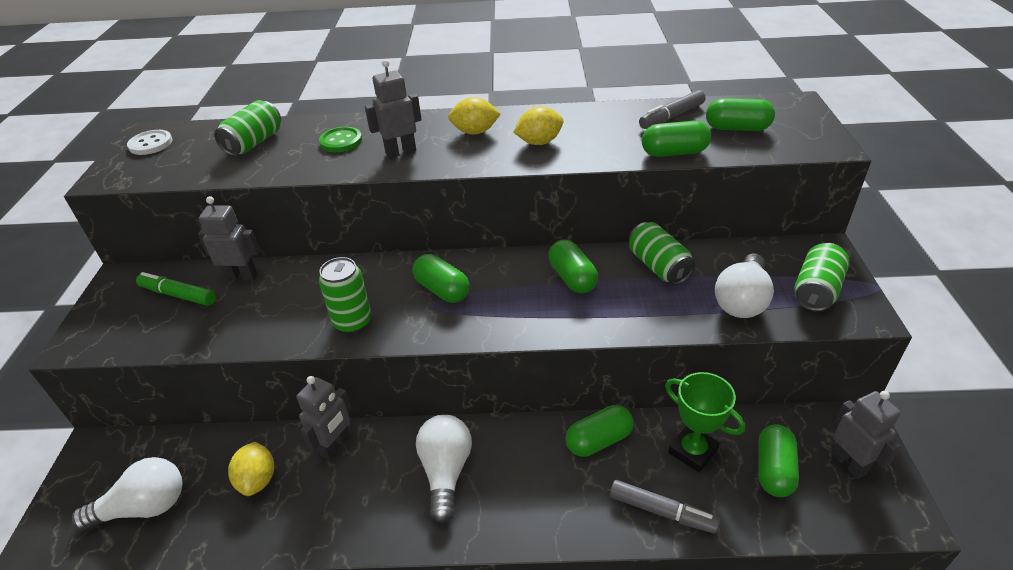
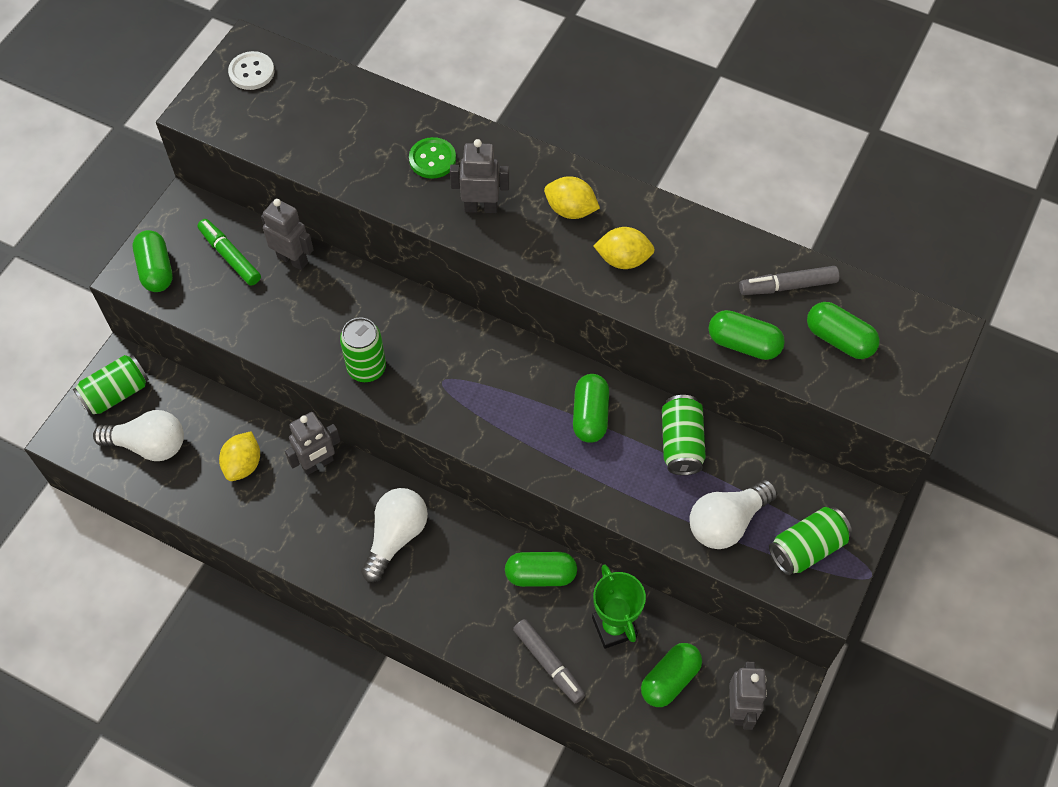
camera: 25 degrees right, 20 degrees up
green can [214,100,281,156] -> green can moved to [73,355,149,416]
green capsule [413,254,469,303] -> green capsule moved to [133,230,173,292]

